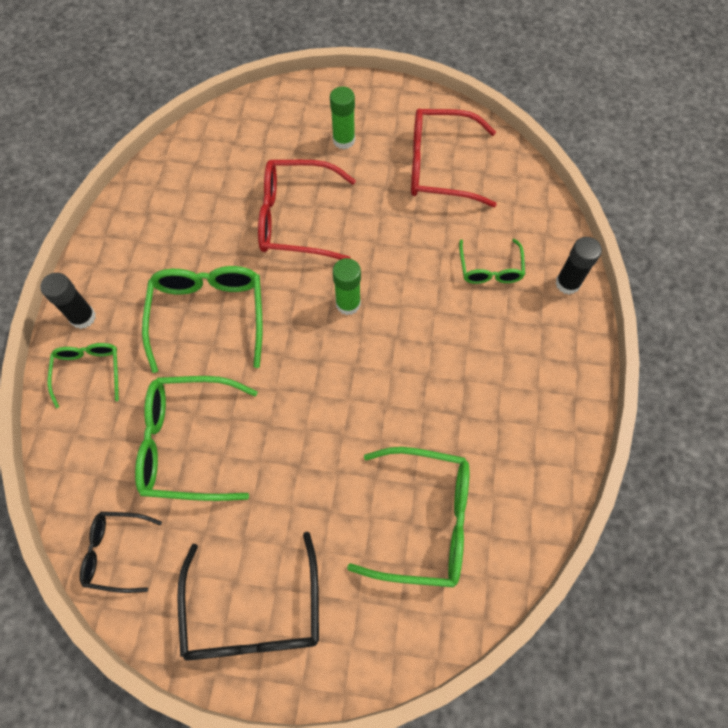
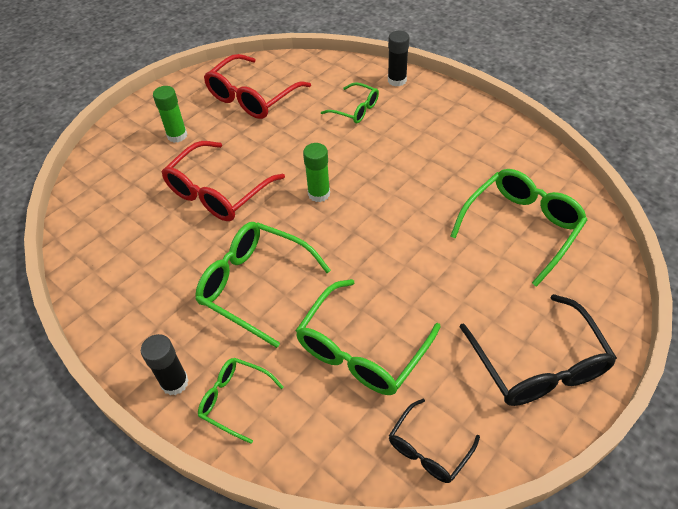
camera: 55 degrees left, 15 degrees down
black glasses [177,532,319,661] -> black glasses turned 45 degrees clockwise [460,294,617,406]

